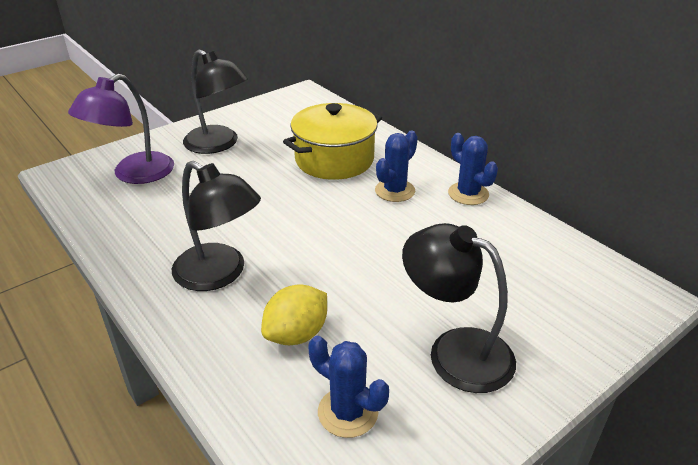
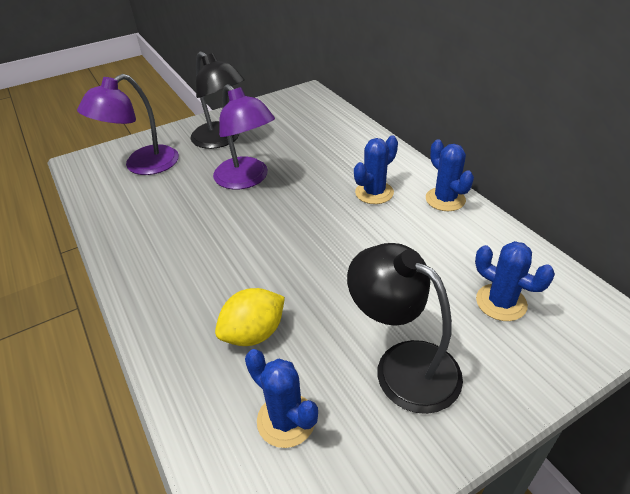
camera: 10 degrees right, 5 degrees up
black lamp [172,161,261,291] -> none
yellow pot [283,103,382,180] -> none
none -> purple lamp [213,84,275,190]
none -> blue cactus [475,241,555,321]

